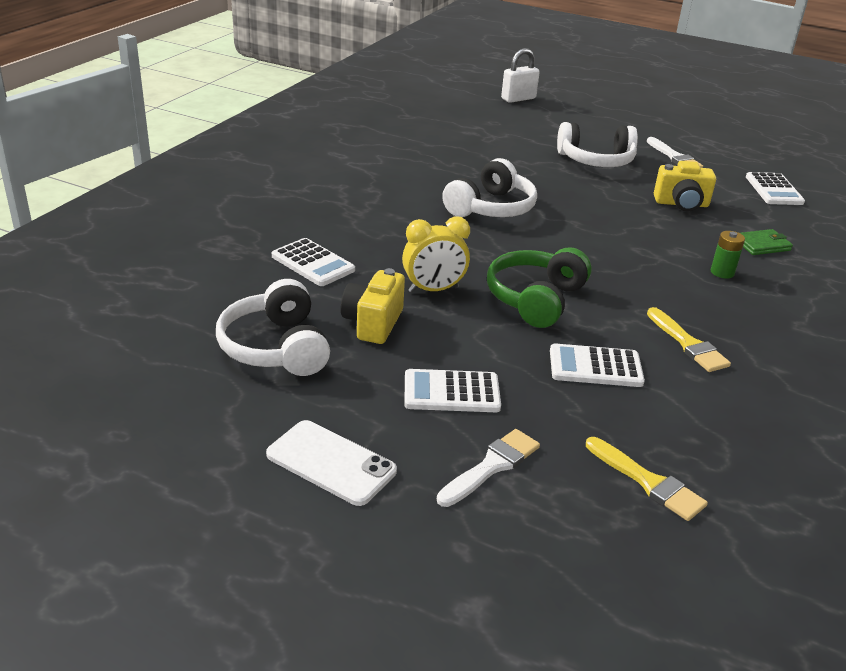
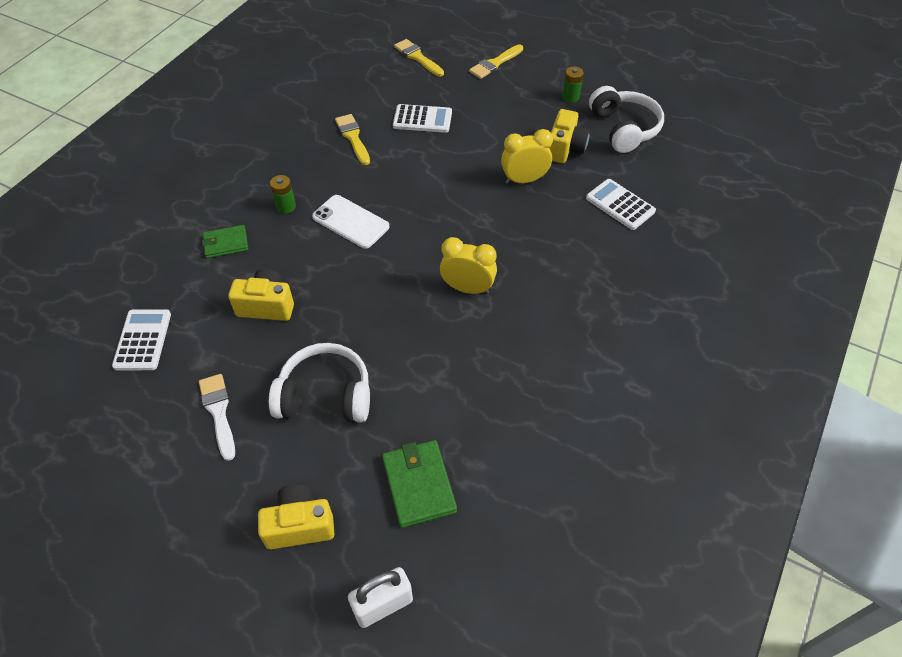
camera: 175 degrees left, 20 degrees up
white phone [266,420,397,506] -> white phone moved to [312,195,389,249]
white calculator [404,369,501,412] -> none
white brush [437,429,540,507] -> yellow brush [469,44,523,79]
white headphones [442,158,537,217] -> yellow clock [440,237,497,294]
green headphones [487,247,592,328] -> none
none -> yellow camera [258,484,334,549]
none -> green wallet [382,440,457,528]
none -> green battery [562,66,584,103]

